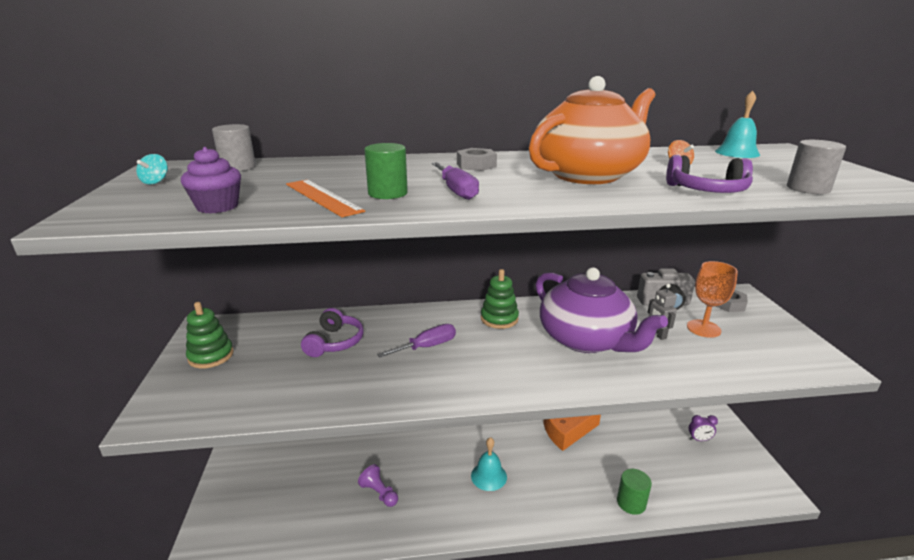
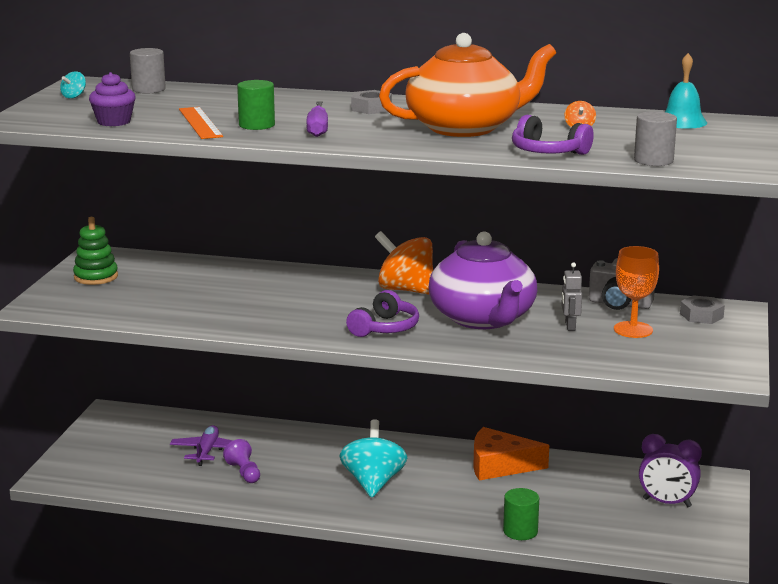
camera: 20 degrees right, 5 degrees down
purple headphones [301,308,364,357] -> purple headphones moved to [346,290,419,337]
purple screwdriver [377,324,456,358] -> none
turquoise bell [471,437,507,491] -> turquoise spinning top [339,419,407,498]
green stacking toy [481,269,519,329] -> orange spinning top [375,231,433,295]
purple clock [689,415,718,441] -> purple clock [639,434,702,507], size x1.78
none -> purple plane [170,425,233,466]

